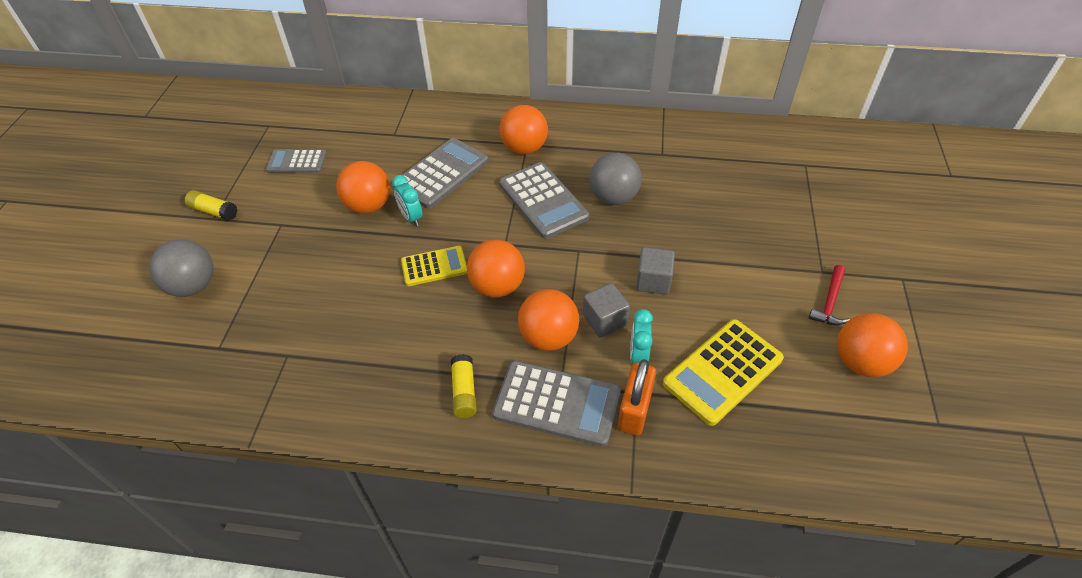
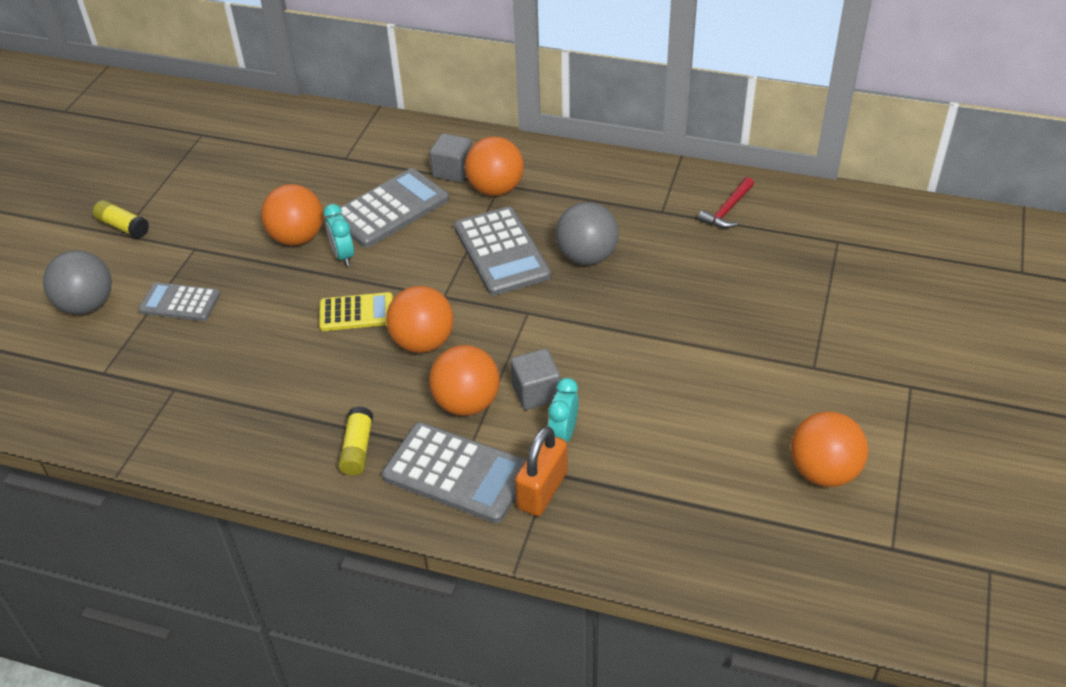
camera: 10 degrees right, 5 degrees down
grey calculator [266,149,327,173] -> grey calculator moved to [138,282,220,321]
grey cube [636,247,675,295] -> grey cube moved to [430,133,472,182]
yellow calculator [663,319,784,426] -> none
red hammer [809,265,850,325] -> red hammer moved to [698,177,754,228]

